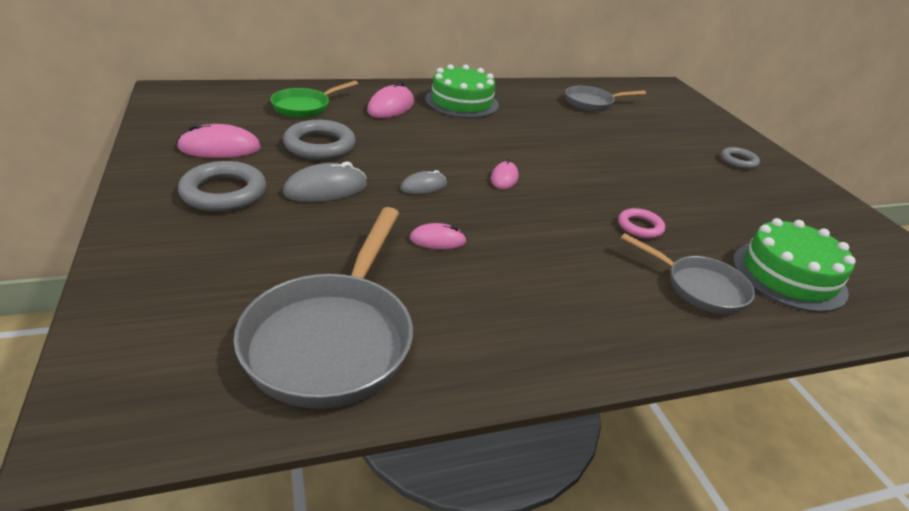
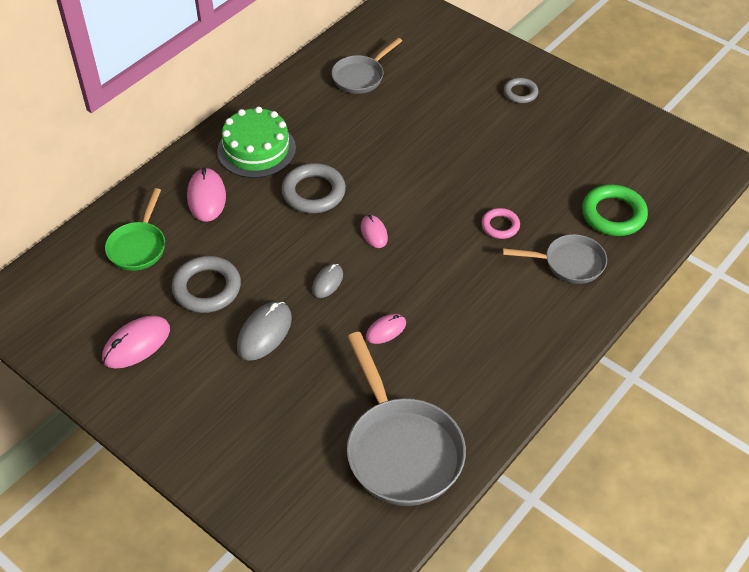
camera: 30 degrees left, 15 degrees up
grey ring [178,161,266,212] -> grey ring moved to [281,163,346,213]
green cake [733,218,856,312] -> green ring [582,184,648,236]

